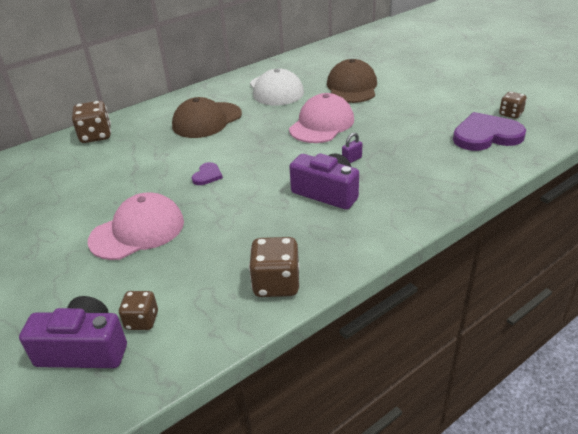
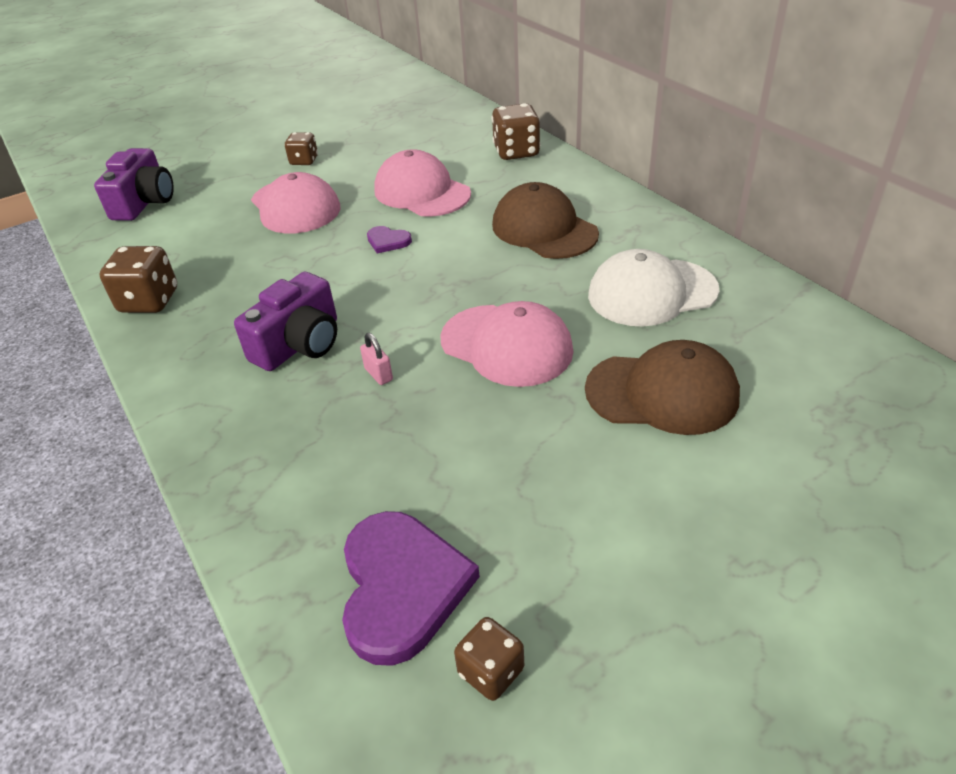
camera: 95 degrees right, 5 degrees up
brown dice [119,291,158,330] -> brown dice moved to [285,132,318,165]
purple padlock [342,132,362,163] -> pink padlock [360,333,393,385]
none -> pink cap [374,150,471,217]

